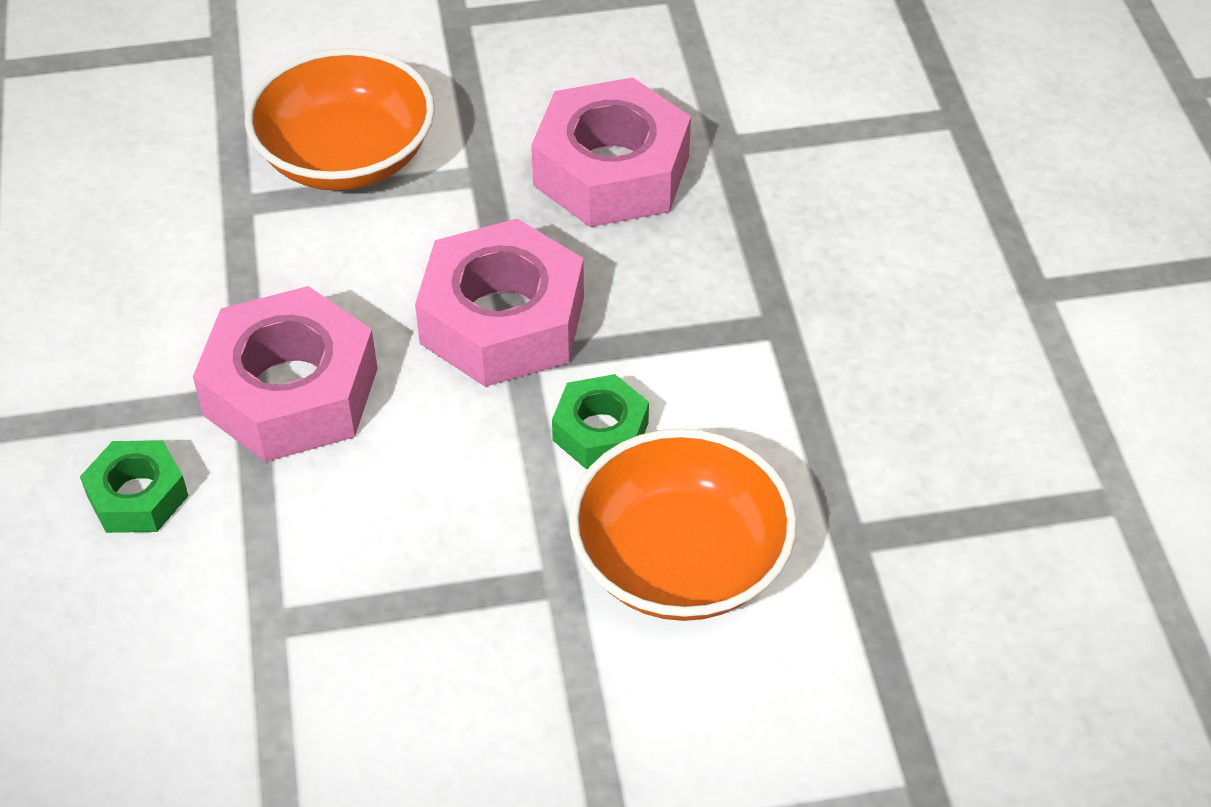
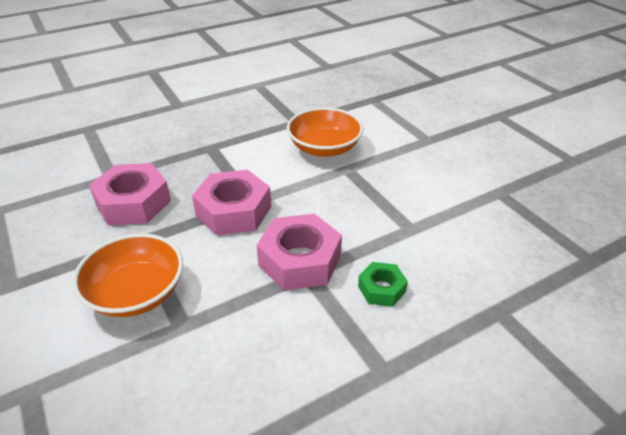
camera: 110 degrees left, 10 degrees down
green nut [552,374,649,469] -> none

